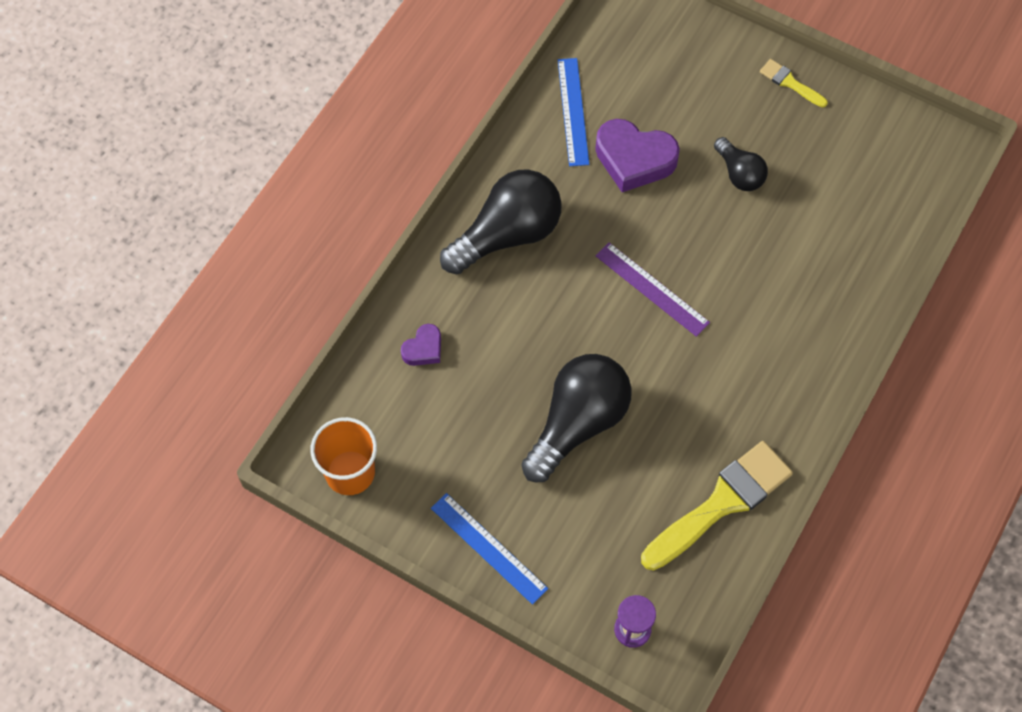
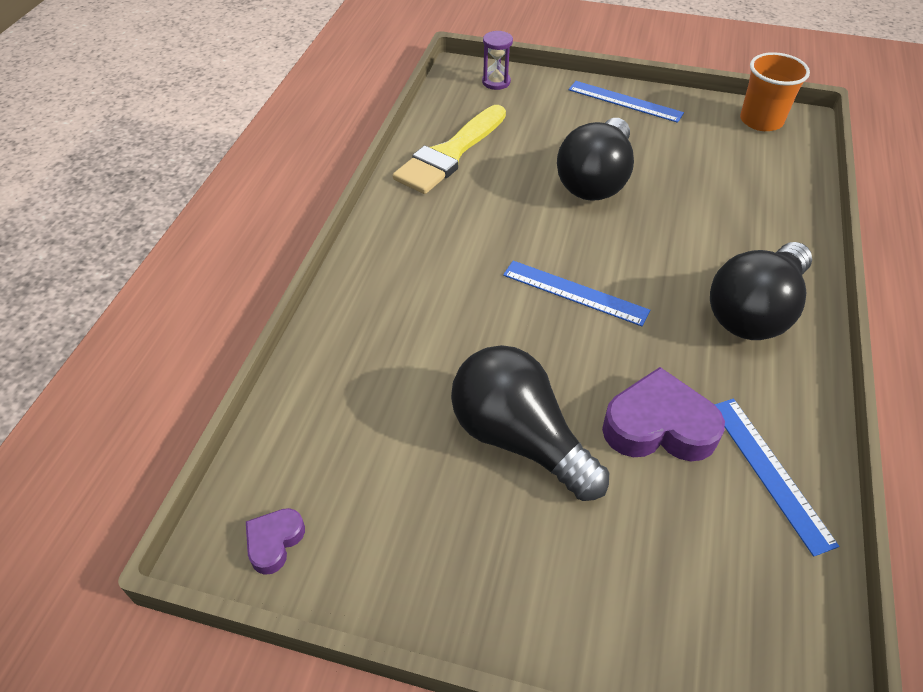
camera: 165 degrees right, 15 degrees down
purple heart [401,324,441,366] -> purple heart moved to [246,508,305,575]
purple ruler [595,242,710,337] -> blue ruler [503,261,651,327]
black light bulb [714,137,768,191] -> black light bulb [451,345,609,501], size x1.86
yellow brush [760,59,828,108] -> none

